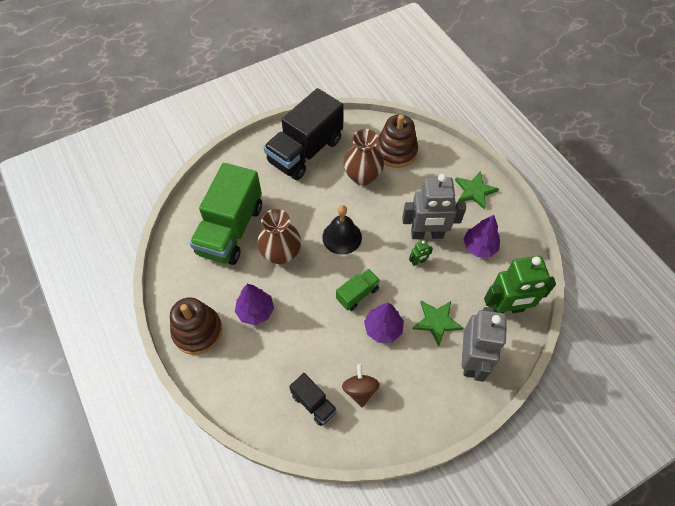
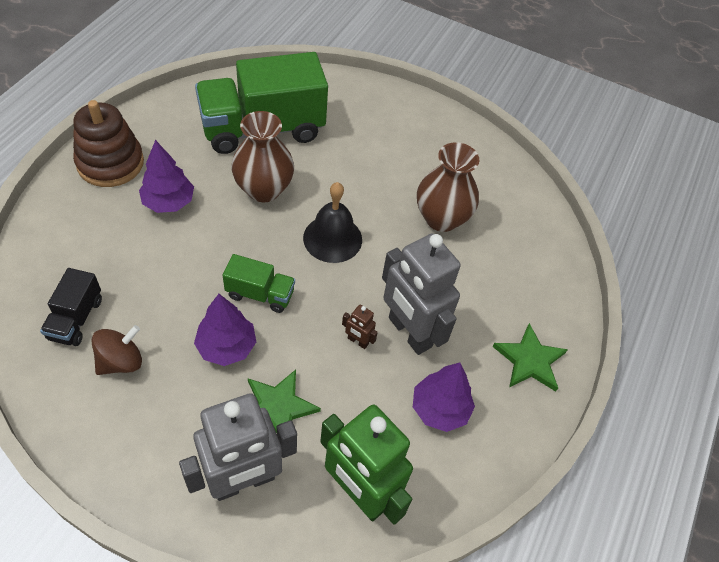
camera: 50 degrees right, 5 degrees down
black truck [263,88,344,180] -> none
brown stacking toy [376,115,418,168] -> none
green robot [409,240,433,266] -> brown robot [342,305,378,349]

